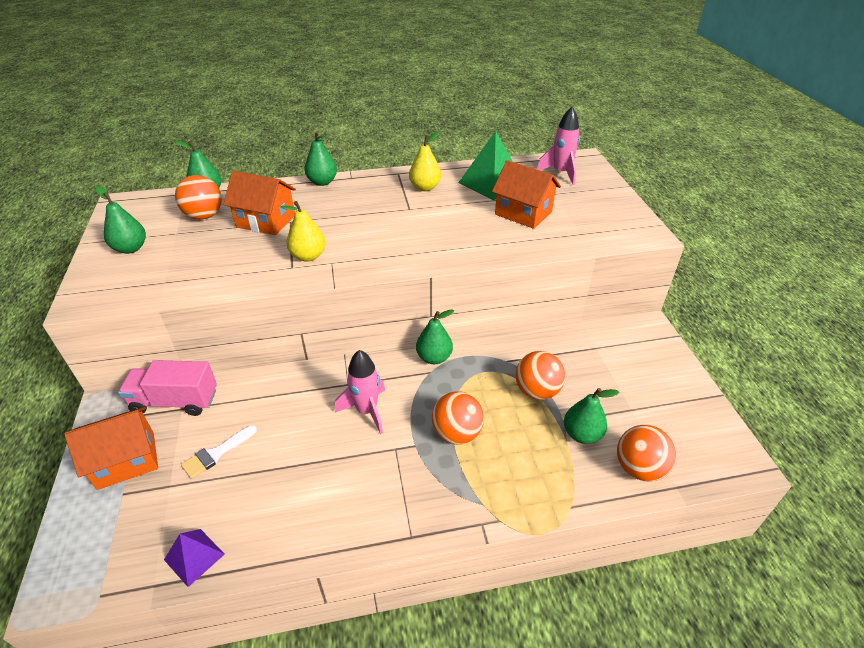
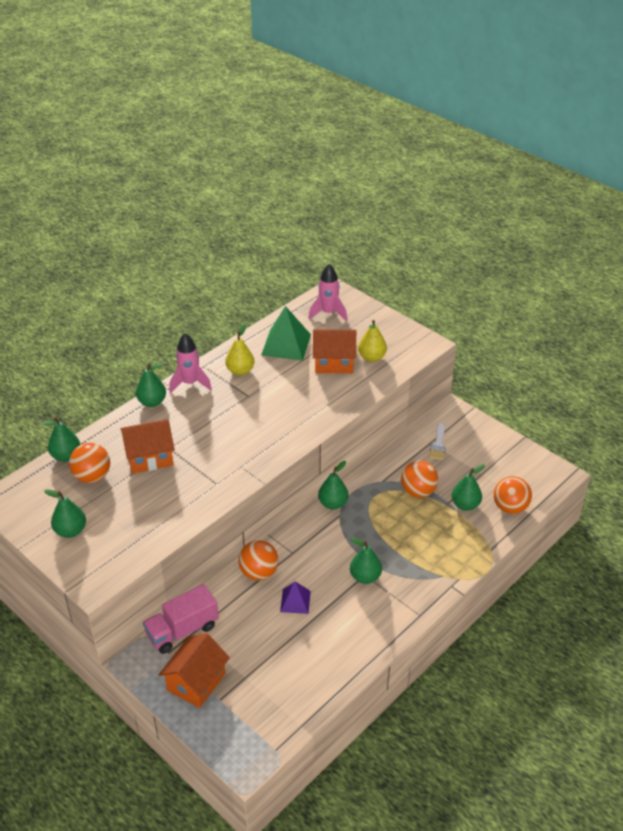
camera: 35 degrees left, 0 degrees up
purple pyramid [164,529,225,587] -> purple pyramid moved to [280,581,311,614]
white brush [181,425,257,479] -> white brush moved to [429,423,446,460]
yellow pear [280,201,326,262] -> yellow pear moved to [358,320,387,362]
pink rocket [335,350,385,434] -> pink rocket moved to [169,333,212,393]
orange ball [432,391,484,445] -> orange ball moved to [238,540,278,581]
none -> green pear [350,538,382,584]

